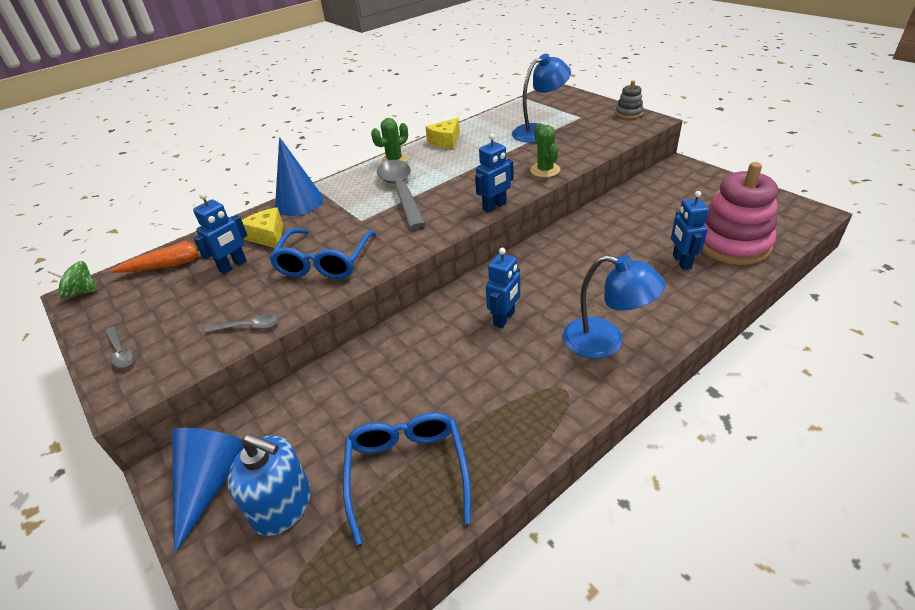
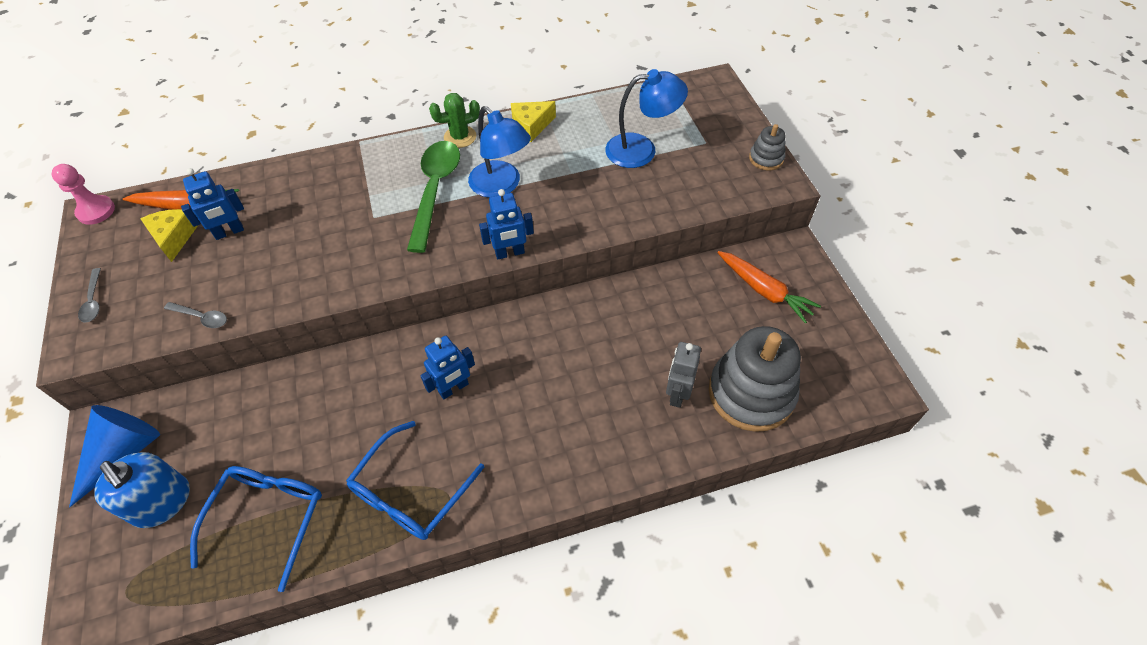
camera: 20 degrees right, 15 degrees up
green spinning top [47,261,98,299] -> pink pawn [51,164,115,225]
yellow cheese [242,208,283,248] -> yellow cheese moved to [140,209,198,262]
blue glasses [269,228,376,279] -> blue glasses moved to [346,421,484,540]
blue cone [275,137,324,216] -> none
grey spoon [377,160,426,229] -> green spoon [407,141,460,253]
green cactus [530,123,560,177] -> none
blue lamp [563,255,666,358] -> blue lamp moved to [468,106,531,198]
blue robot [671,191,709,270] -> grey robot [666,342,701,408]
pink stacking toy [702,162,778,265] -> grey stacking toy [709,326,801,432]
none -> orange carrot [717,251,821,324]

